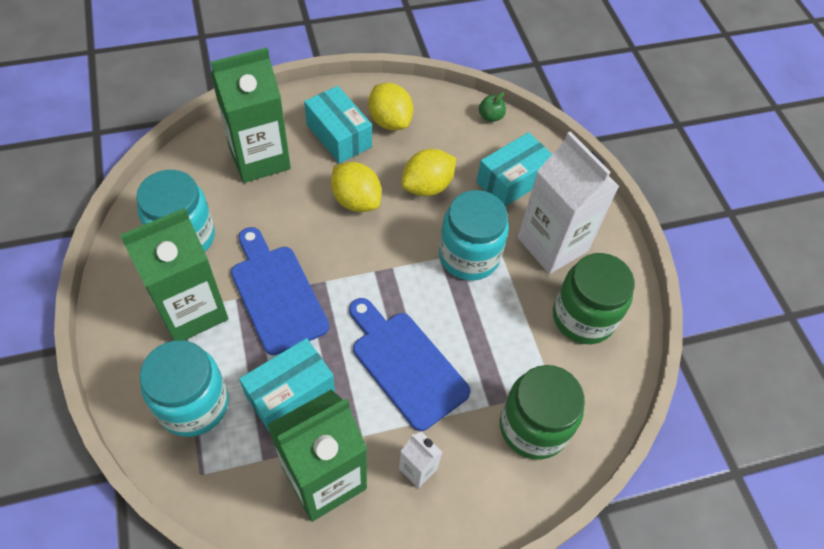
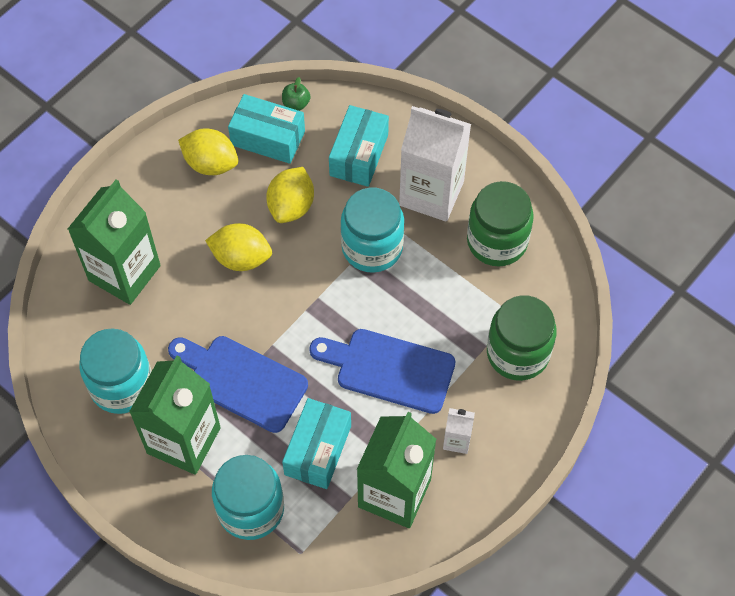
camera: 30 degrees left, 5 degrees up
turquoise box [304,86,372,163] -> turquoise box moved to [228,94,305,164]

